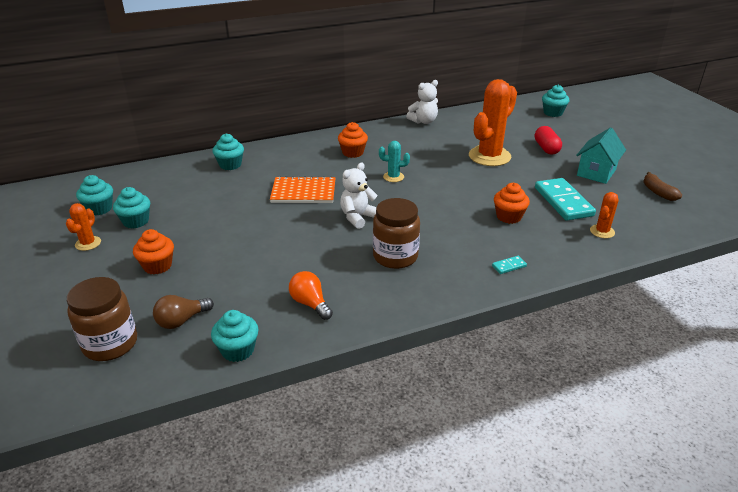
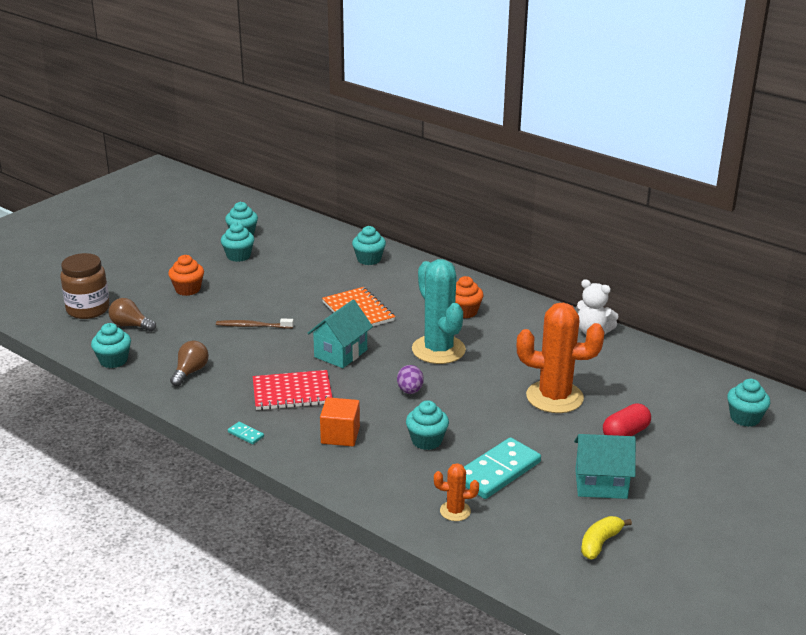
camera: 60 degrees right, 5 degrees down
orange cactus [66,203,101,251] -> none
orange light bulb [289,271,333,320] -> brown light bulb [170,341,209,386]
white teddy bear [340,163,378,229] -> turquoise house [308,300,373,368]
brown jar [373,198,420,269] -> red notebook [253,370,332,410]
turquoise cactus [379,141,410,182] -> turquoise cactus [412,259,466,364], size x2.11
turquoise domino [492,256,527,274] -> turquoise domino moved to [228,422,264,444]
orange cupcake [494,183,530,224] -> turquoise cupcake [406,400,449,450]
brown banana [643,172,682,201] -> yellow banana [581,516,632,559]
none -> brown toothbrush [216,318,294,329]
none -> orange cube [320,397,360,446]
none -> purple egg [397,365,424,394]

